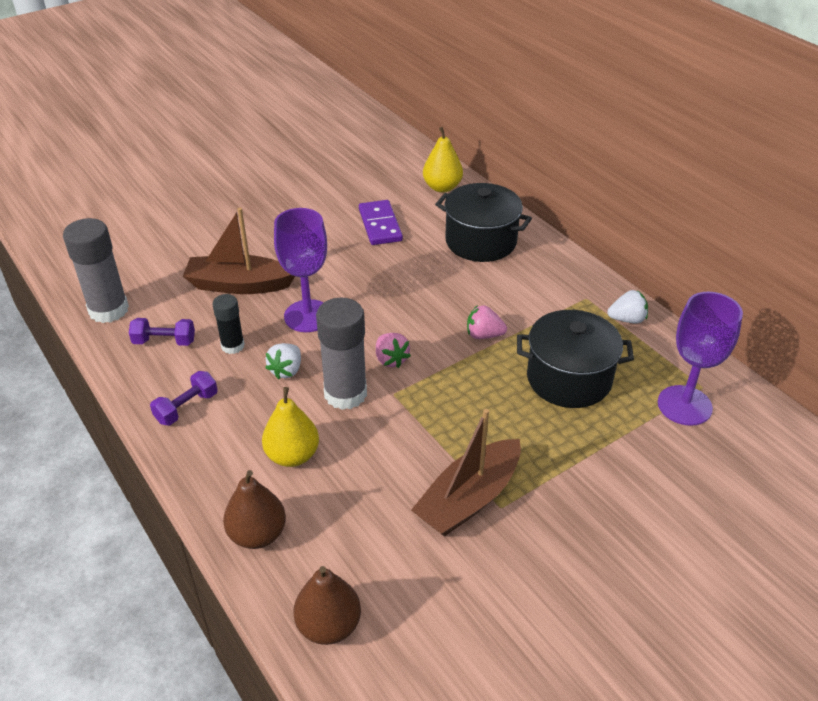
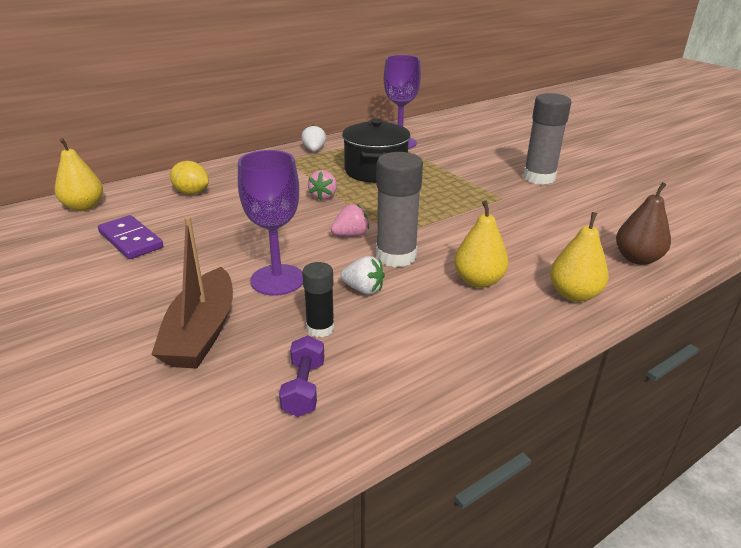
camera: 90 degrees left, 10 degrees down
grey glue stick [63,218,129,323] -> grey glue stick moved to [523,93,571,185]
purple dumbbell [150,371,218,425] -> none
brown pear [223,470,286,549] -> yellow pear [550,212,609,302]
purple domino [359,200,403,245] -> purple domino turned 60 degrees clockwise [98,215,163,259]
brown boat [411,409,521,537] -> none
black pot [435,183,532,262] -> yellow lemon [170,161,209,194]

